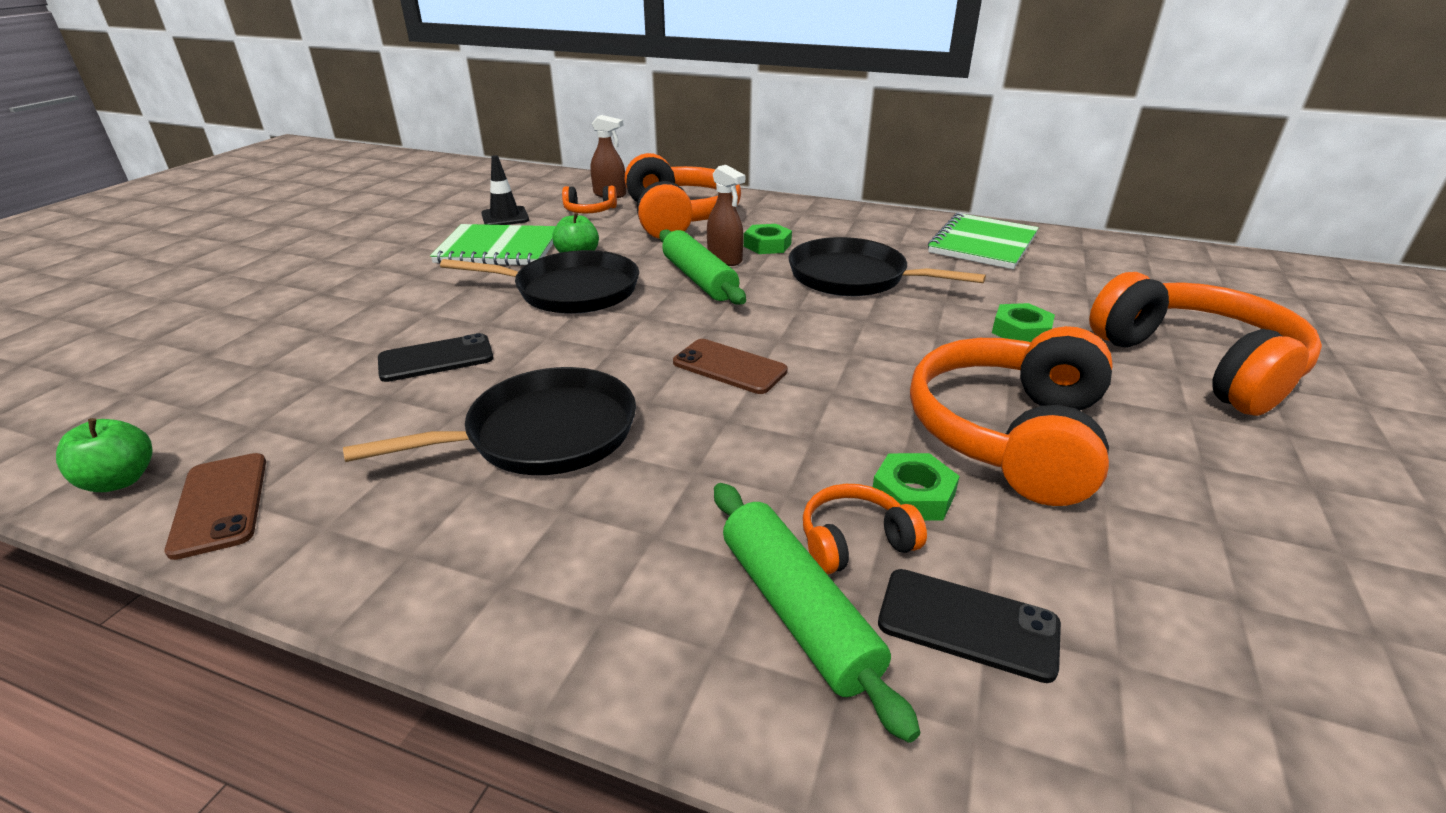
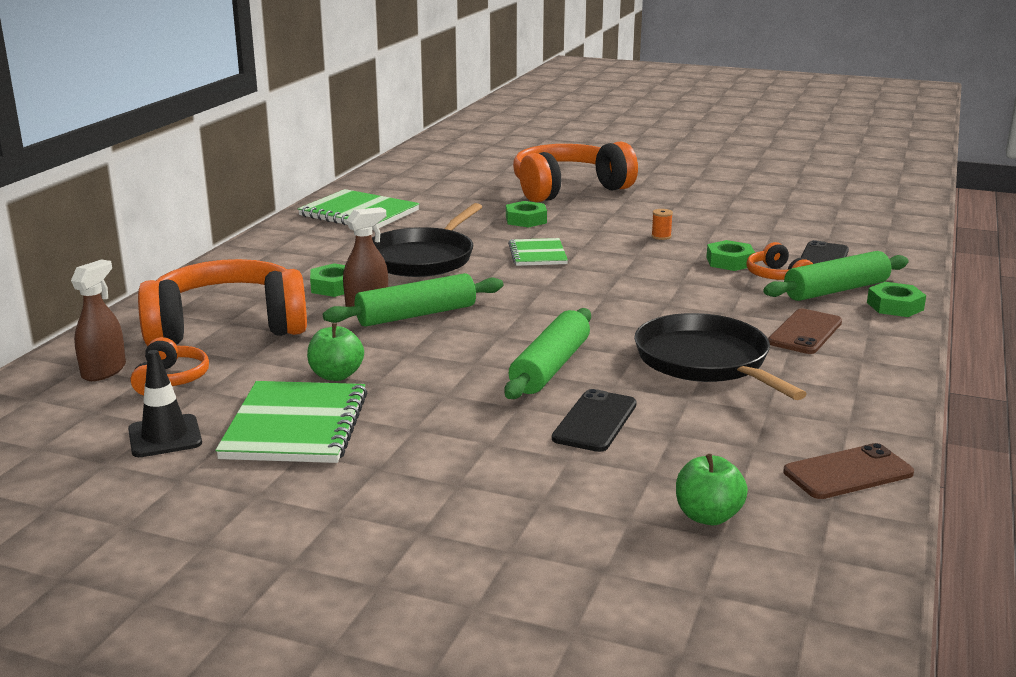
camera: 90 degrees left, 10 degrees down
green apple [56,418,152,492] -> green apple moved to [676,454,748,525]
black phone [378,333,494,382] -> black phone turned 45 degrees clockwise [552,389,637,452]
black pan [440,250,639,314] -> none
brown phone [673,339,788,394] -> brown phone moved to [768,309,842,354]
orange headphones [910,326,1113,506] -> orange spool [651,209,673,240]
none -> green rolling pin [504,308,591,399]
none -> green notebook [508,238,568,266]
none -> green nut [867,282,926,317]

